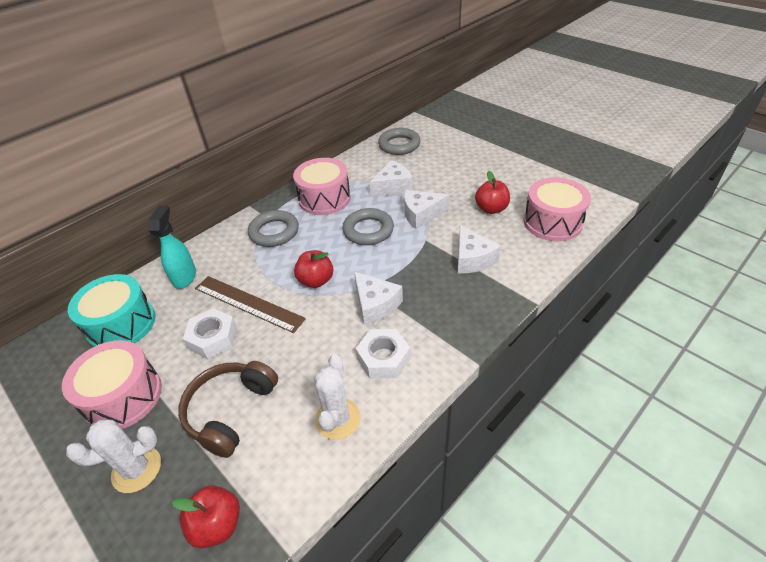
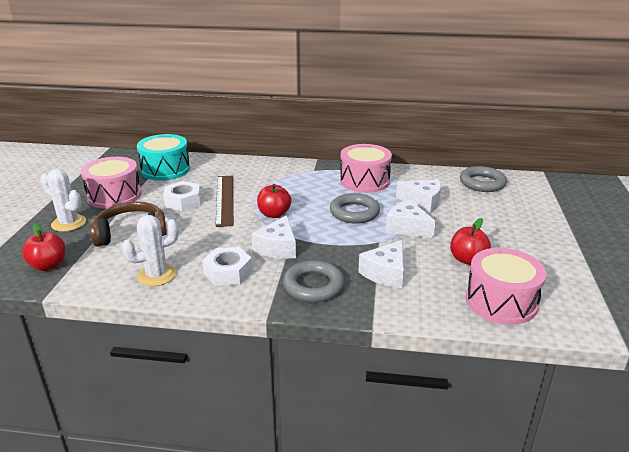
camera: 50 degrees right, 15 degrees down
turquoise spray bottle [148,205,196,289] -> none
grey ring [248,210,299,247] -> grey ring moved to [283,260,344,302]

